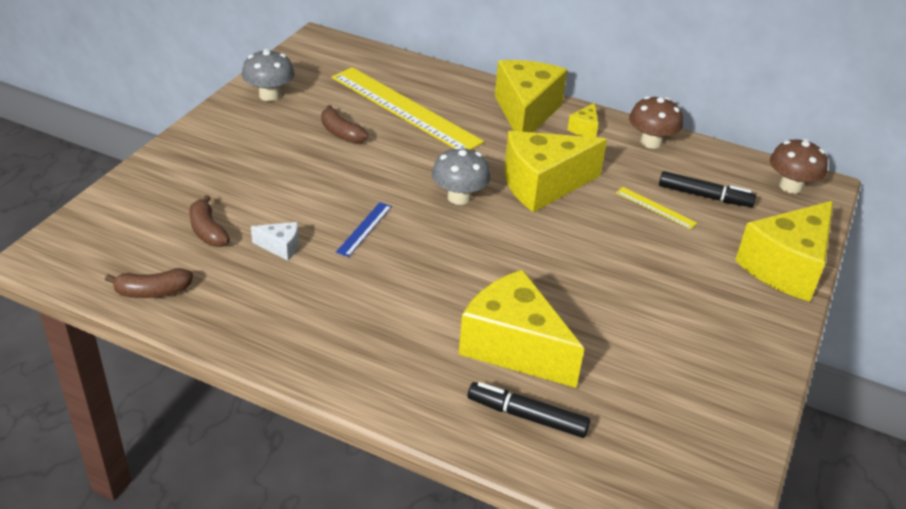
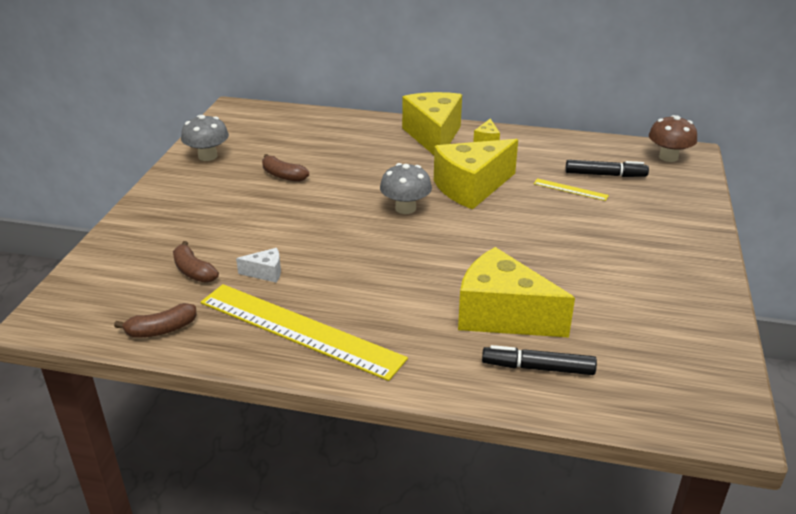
camera: 10 degrees left, 5 degrees down
yellow ruler [332,67,484,150] -> yellow ruler moved to [201,284,408,381]
blue ruler [336,202,392,257] -> none
brown mushroom [629,96,683,149] -> none
yellow cheese [735,201,833,302] -> none

